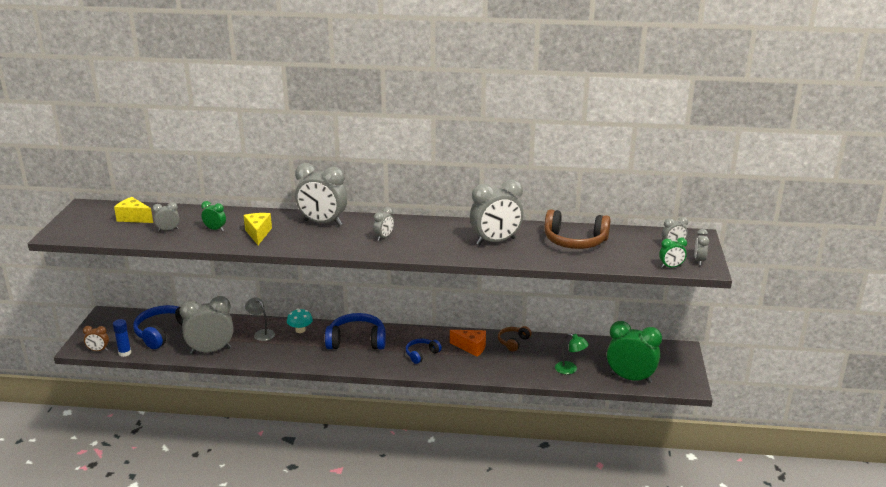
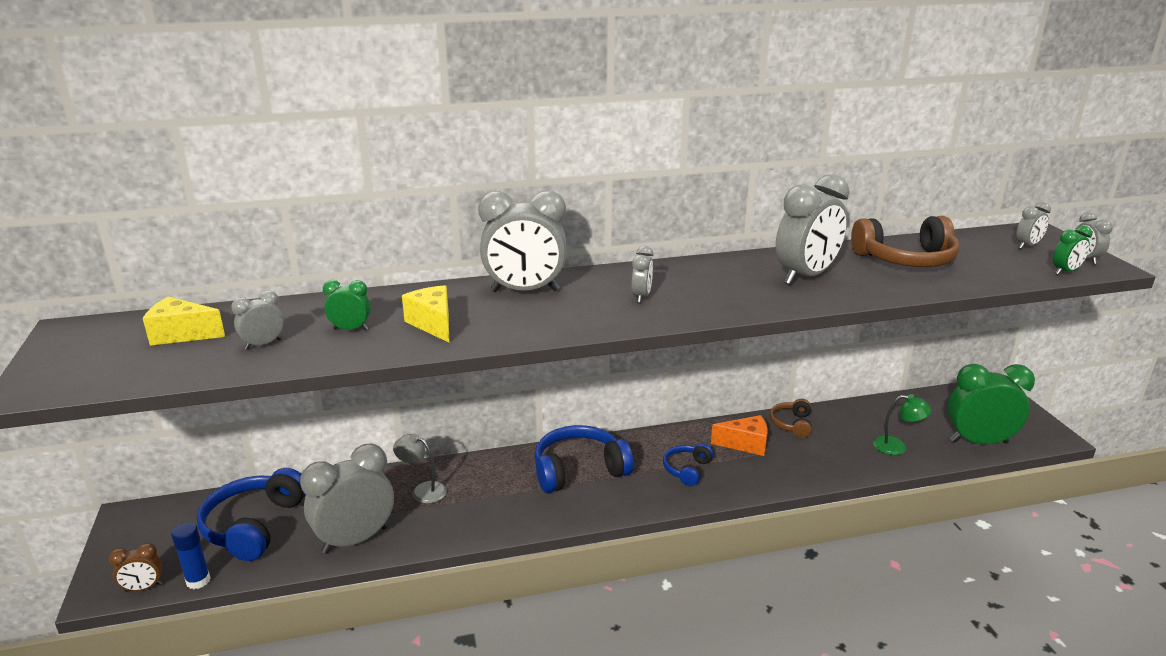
camera: 20 degrees left, 0 degrees up
turquoise mushroom [287,309,313,333] -> none

